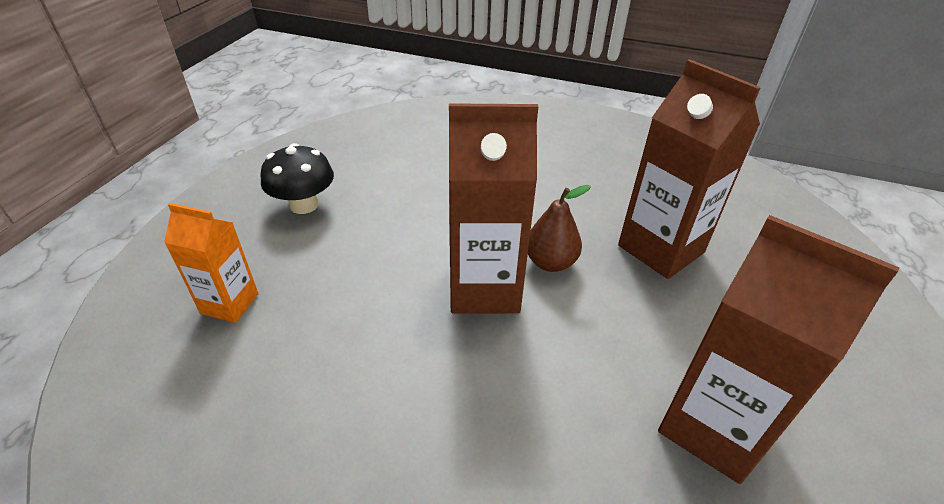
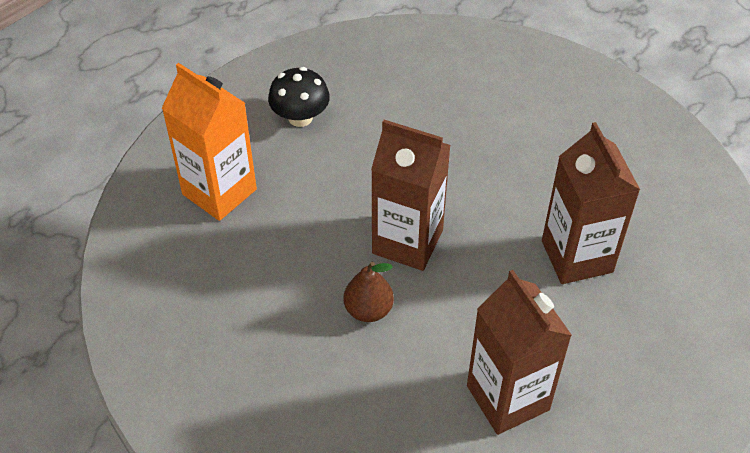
camera: 25 degrees right, 10 degrees up
orange carton [164,203,259,323] -> orange carton [162,63,257,221], size x1.71
brown pear [528,185,591,272] -> brown pear moved to [344,261,394,322]

